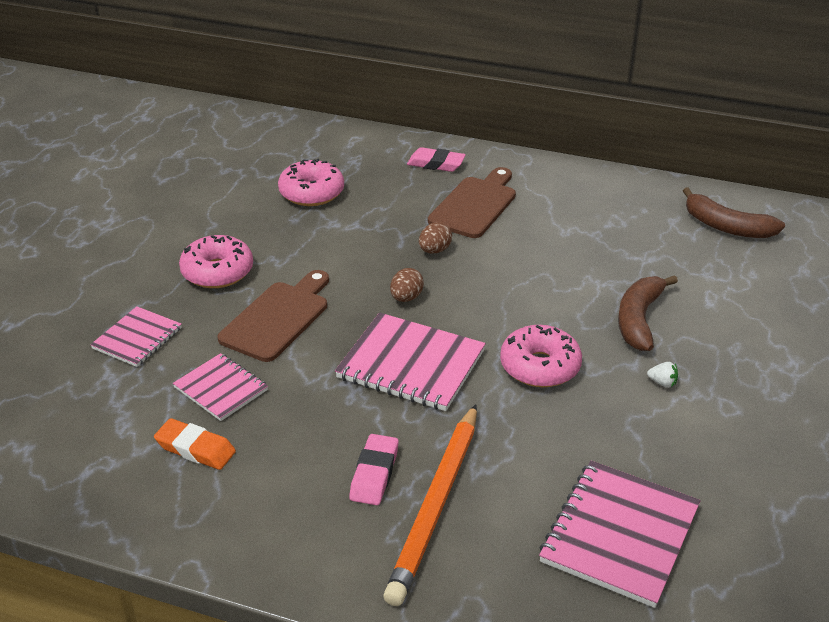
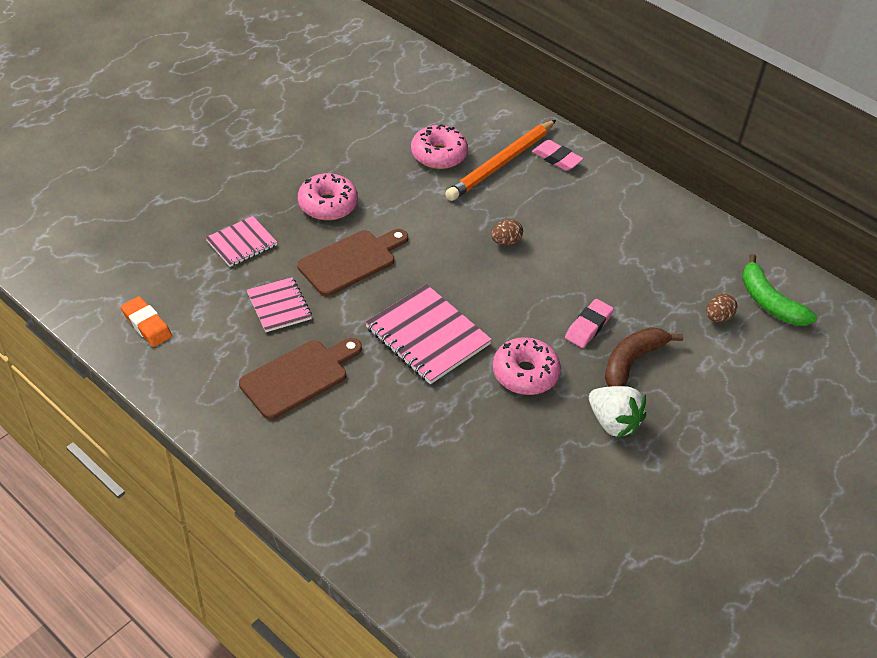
camera: 20 degrees right, 10 degrees up
orange eraser [154,418,236,470] -> orange eraser moved to [121,296,172,347]
pink eraser [349,434,399,505] -> pink eraser moved to [565,299,614,348]
orange pencil [383,404,477,606] -> orange pencil moved to [445,120,556,201]
brown egg [390,268,424,302] -> brown egg moved to [706,294,737,322]
brown cutting board [428,167,516,238] -> brown cutting board moved to [239,338,362,420]
pink notebook [539,461,701,608] -> none
white strawberry [647,362,678,388] -> white strawberry [589,386,646,438], size x2.34
brown banana [683,187,785,238] -> green banana [742,254,817,326]

